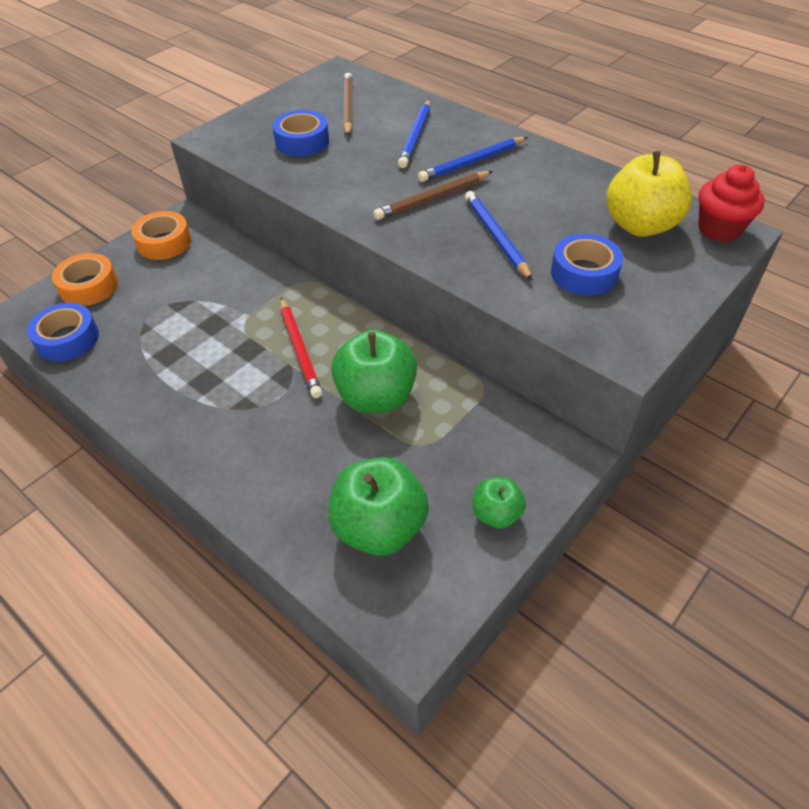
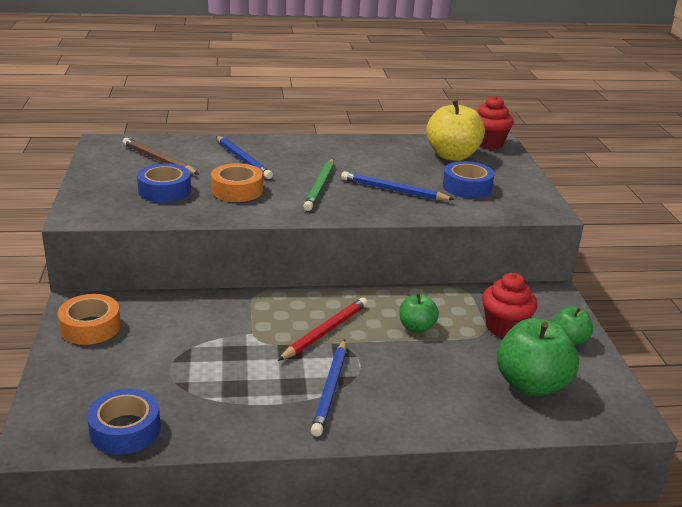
camera: 50 degrees left, 20 degrees down
orange tape [52,253,118,306] -> orange tape moved to [211,163,263,202]
red pencil [280,298,322,398] -> red pencil turned 75 degrees counterclockwise [278,297,368,361]
green apple [331,330,417,413] -> green apple [400,293,439,333], size x0.55
brown pencil [373,171,493,220] -> green pencil [303,159,334,211]
blue pencil [418,137,528,182] -> blue pencil moved to [311,340,346,437]
none -> red cupcake [482,273,538,338]

